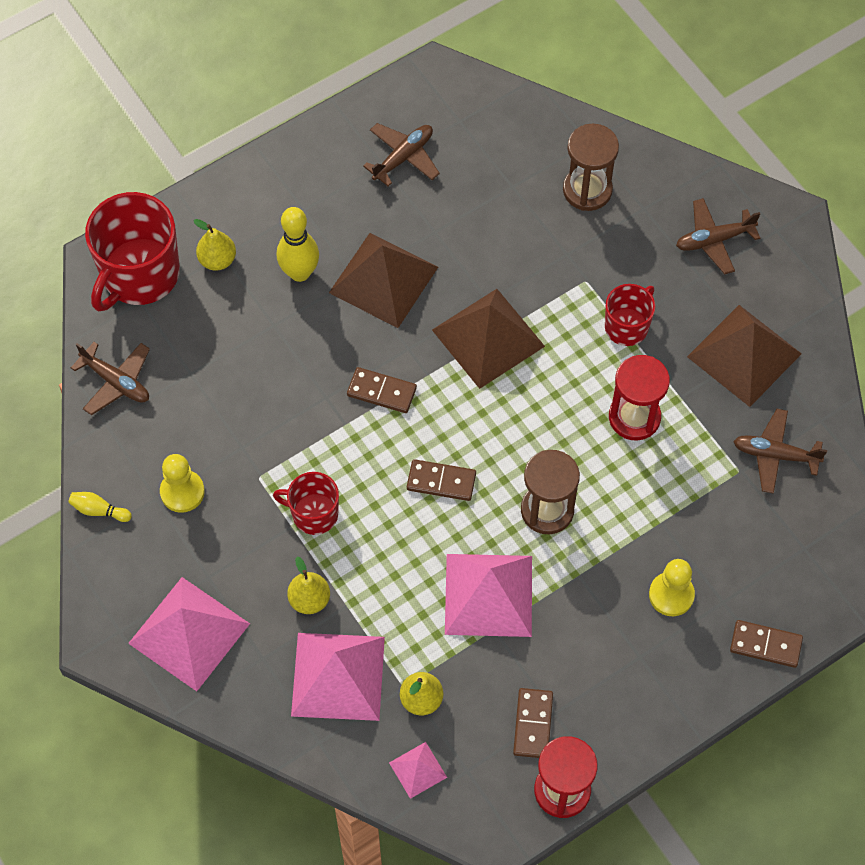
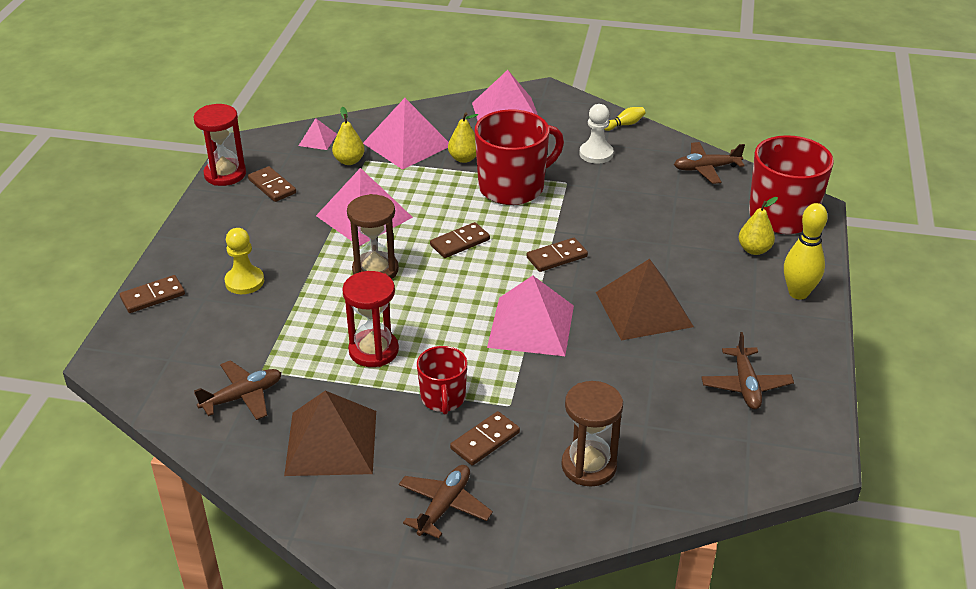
camera: 135 degrees right, 25 degrees down
yellow pawn [160,454,205,513] -> white pawn [580,104,614,164]
red mug [273,472,339,535] -> red mug [475,109,564,205], size x1.80
yellow bowling pin [277,207,319,282] -> yellow bowling pin moved to [784,203,828,300]
brown pyramid [432,289,545,389] -> pink pyramid [487,276,574,356]
none -> brown domino [450,411,520,465]

